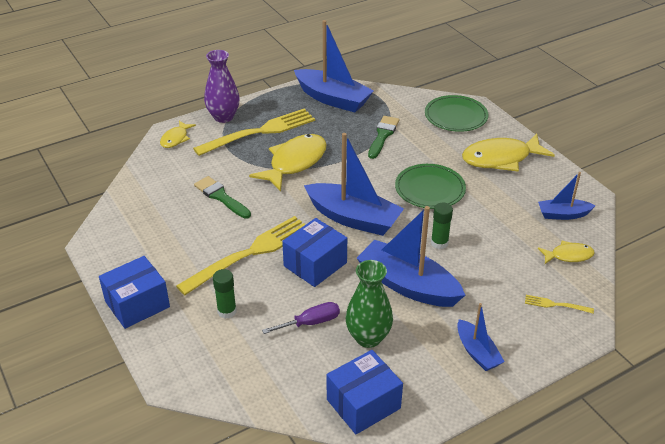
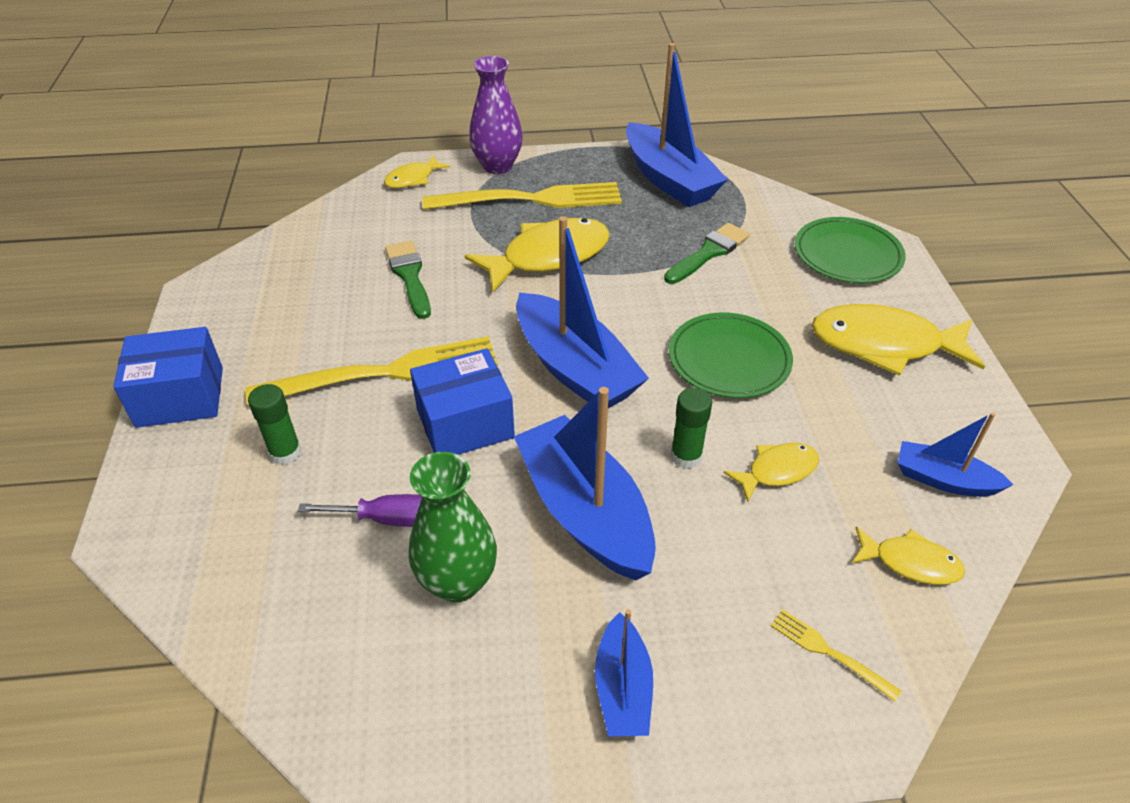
camera: 25 degrees right, 5 degrees up
blue box [327,350,403,434] -> none
none -> yellow fish [724,443,819,502]

